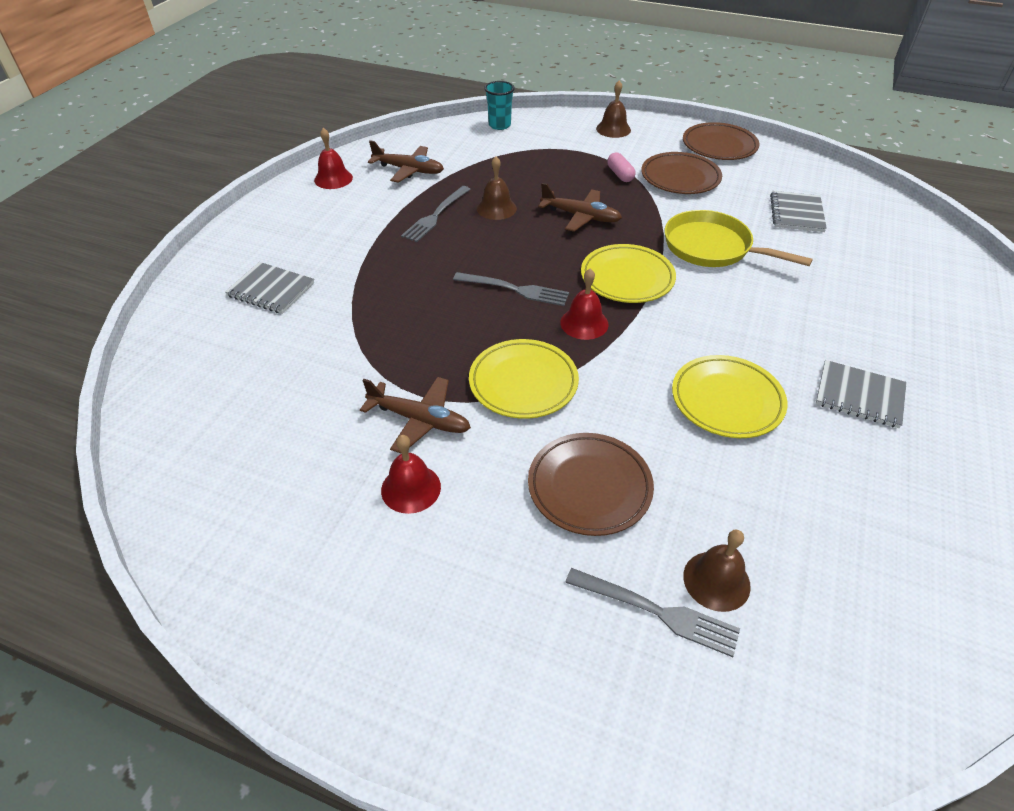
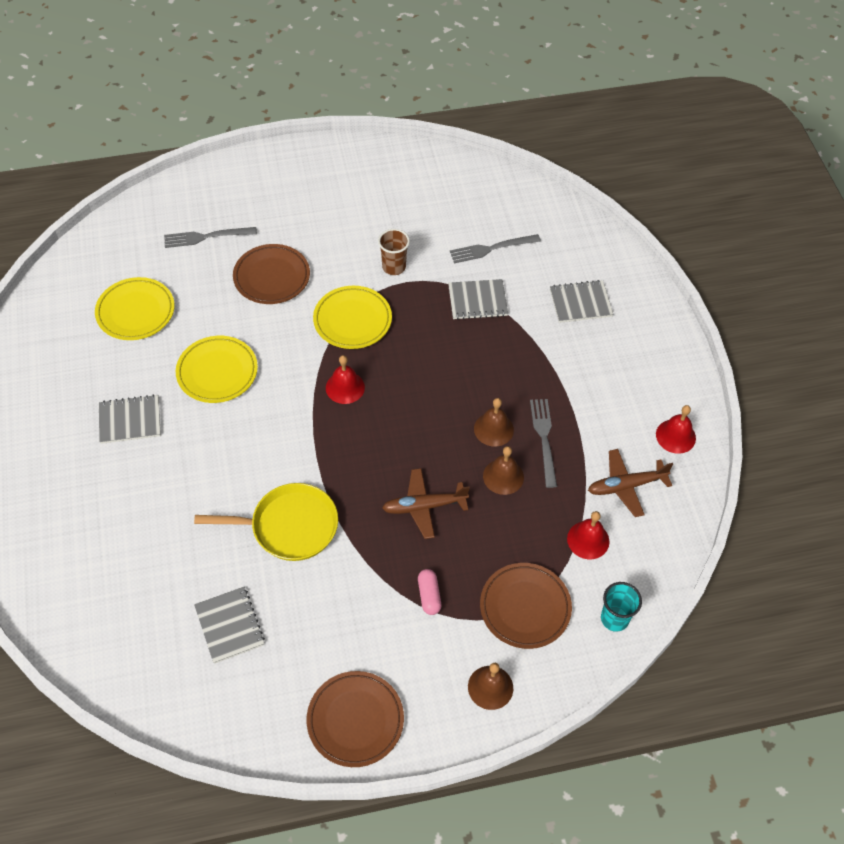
camera: 145 degrees right, 10 degrees up
brown plane [360,377,471,454] -> brown cup [378,229,410,275]
red bell [381,435,441,514] -> red bell moved to [567,511,609,559]
grey fork [453,272,569,306] -> grey fork moved to [450,234,541,263]
yellow plate [581,244,676,303] -> yellow plate moved to [95,277,175,340]
pink capsule [607,153,635,182] -> pink capsule turned 45 degrees clockwise [418,569,441,615]
brown plate [641,152,722,194] -> brown plate moved to [480,563,572,649]
brown bell [683,530,751,612] -> brown bell moved to [474,398,514,447]
none -> grey notebook [448,279,508,320]

